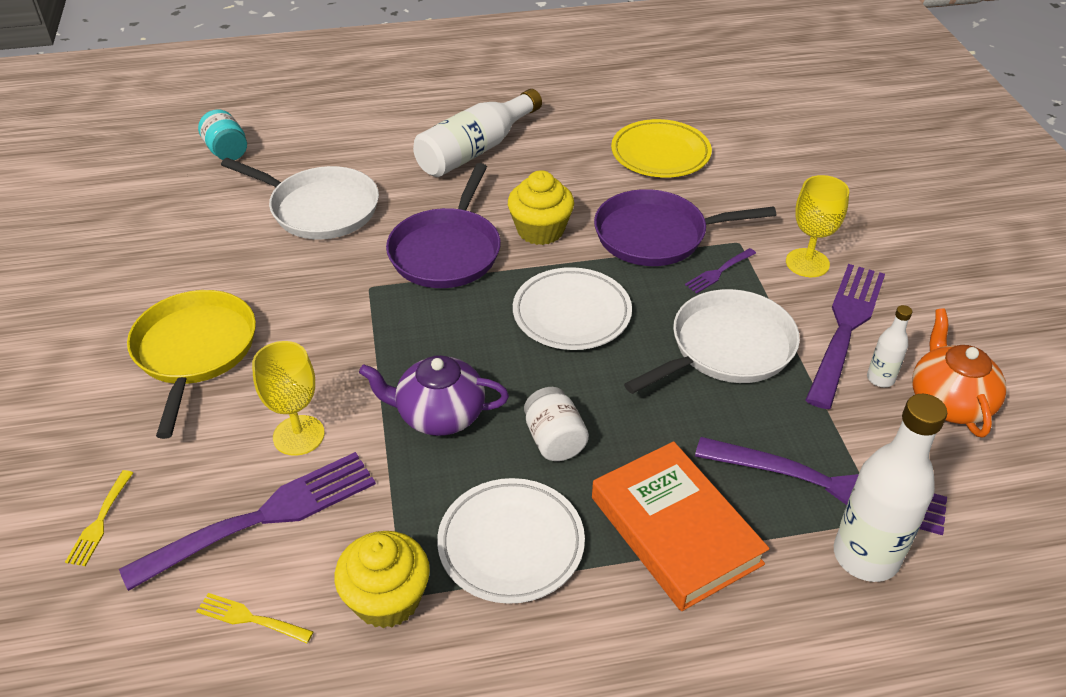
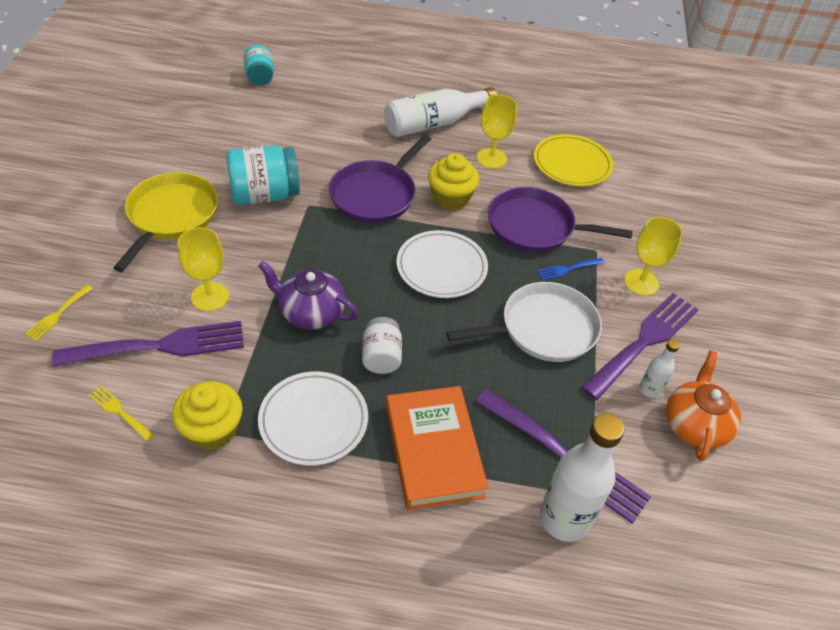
camera: 15 degrees right, 5 degrees up
white pan [221,158,379,239] -> none
purple fork [685,248,756,294] -> blue fork [537,258,605,281]
none -> turquoise jar [226,145,300,205]
none -> yellow goblet [477,95,517,169]

